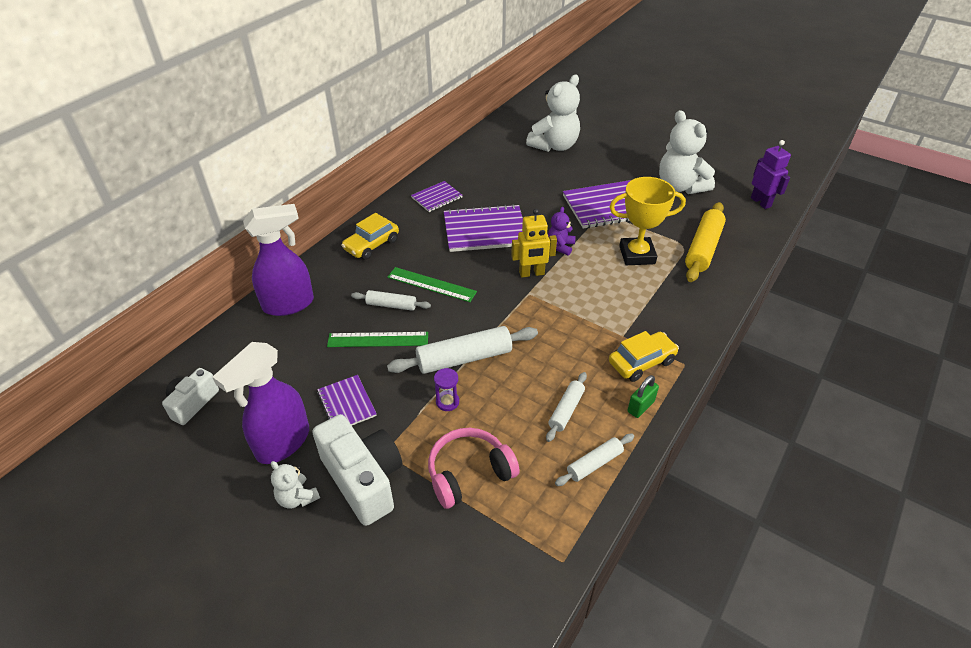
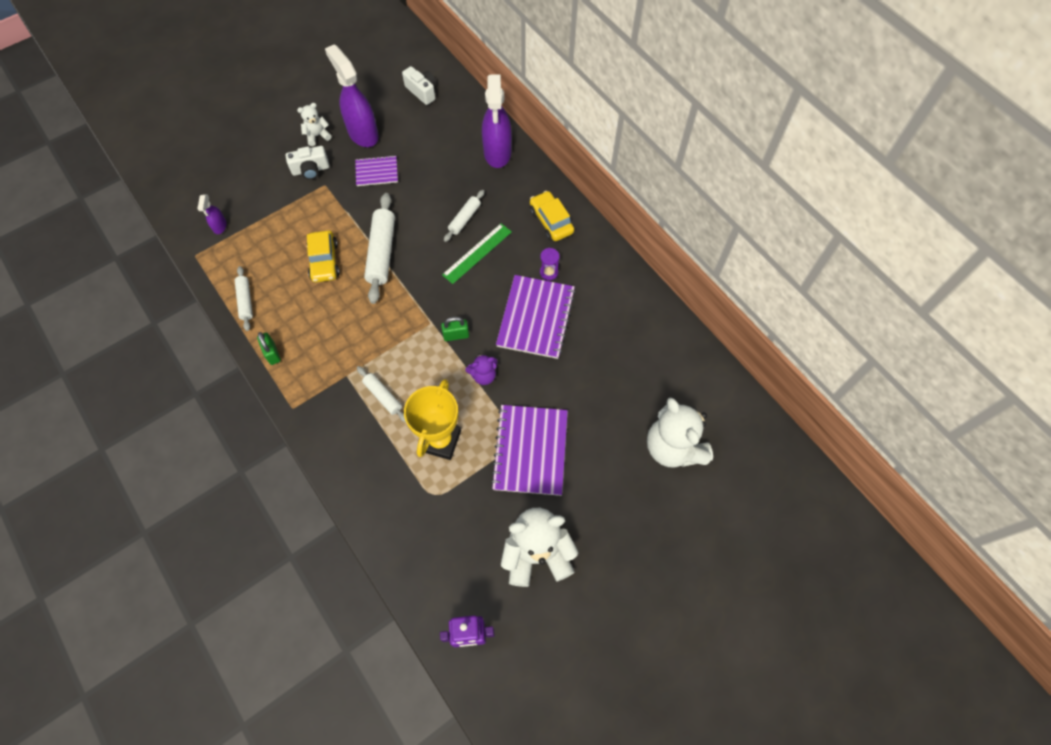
camera: 110 degrees right, 20 degrees up
white camera [312,414,402,526] -> white camera [285,146,329,180], size x0.58
green ruler [327,332,428,347] -> none
purple notebook [411,181,463,212] -> none
pink headphones [428,428,520,509] -> none
purple hourglass [434,368,459,411] -> purple hourglass moved to [540,248,560,280]
yellow robot [511,209,557,278] -> green padlock [441,317,469,341]
white rolling pin [546,372,587,442] -> white rolling pin moved to [357,366,406,422]
purple teddy bear [548,207,575,256] -> purple teddy bear turned 120 degrees clockwise [465,353,498,385]
yellow car [609,331,679,382] -> yellow car moved to [307,230,340,282]
yellow rolling pin [685,202,726,282] -> none
none -> purple spray bottle [197,195,227,234]

